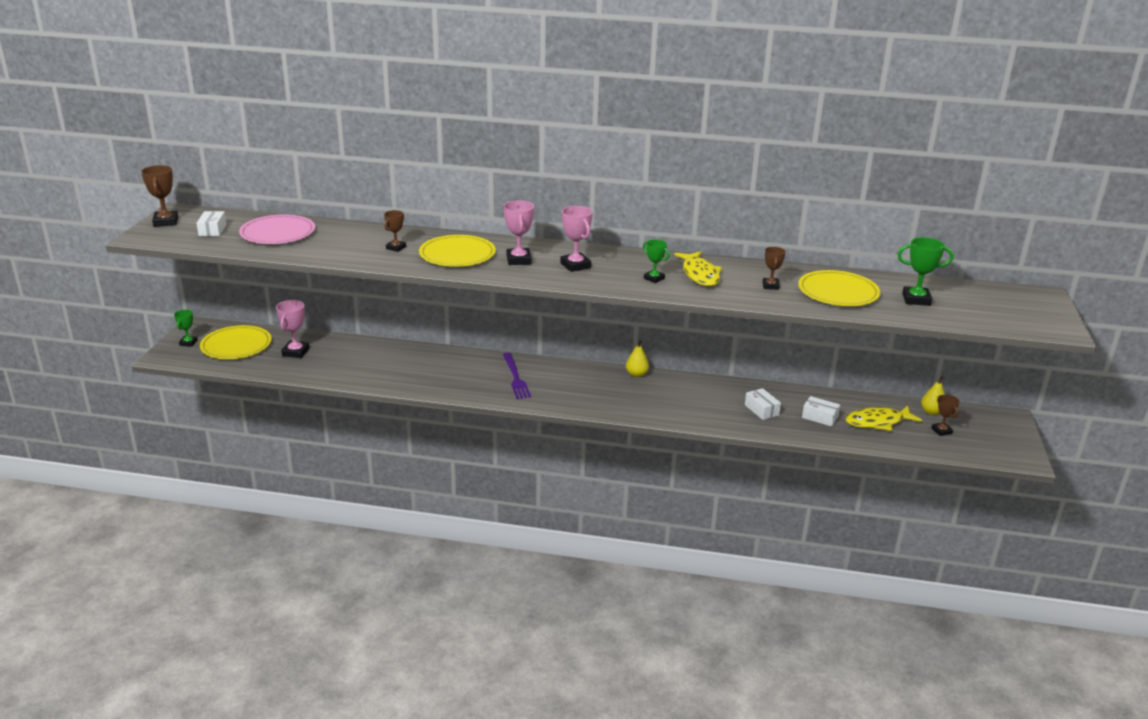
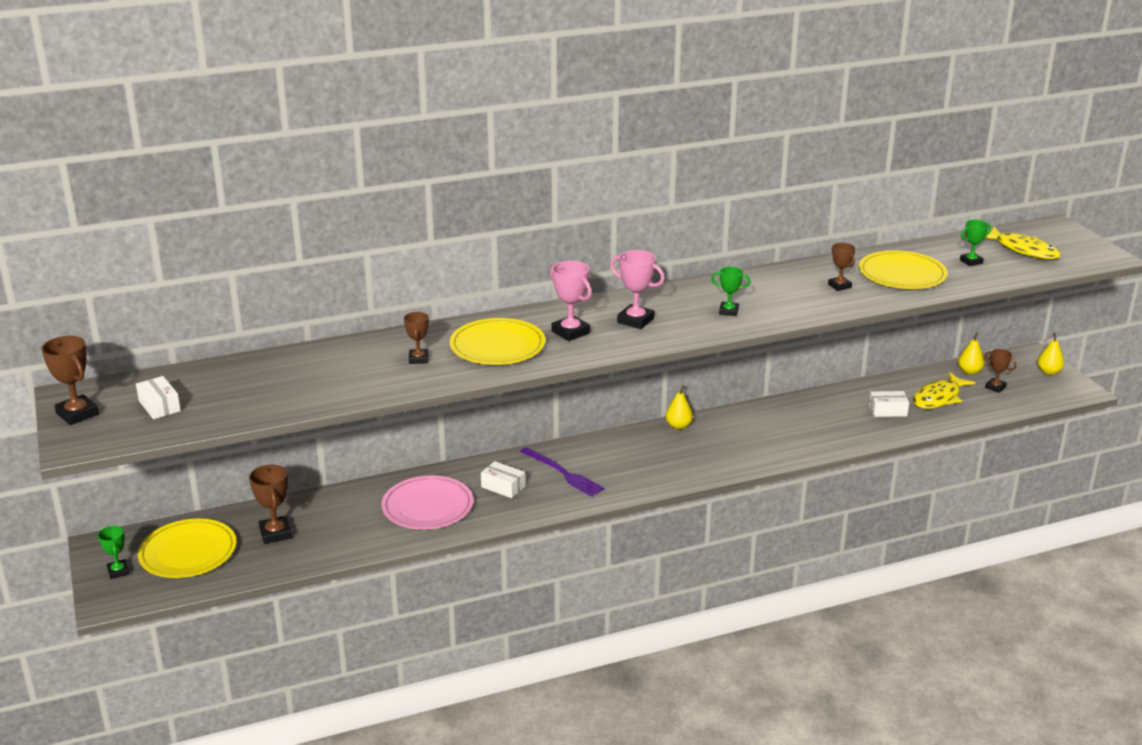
camera: 30 degrees left, 0 degrees up
pink plate [239,214,315,244] -> pink plate moved to [381,476,474,529]
pink trophy [276,300,310,358] -> brown trophy [249,465,292,544]
yellow fish [674,251,722,286] -> yellow fish moved to [985,227,1061,259]
white box [745,388,781,420] -> white box moved to [481,461,525,498]
green trophy [897,237,954,306] -> green trophy [960,220,991,266], size x0.65
none -> yellow pear [1037,333,1064,375]

